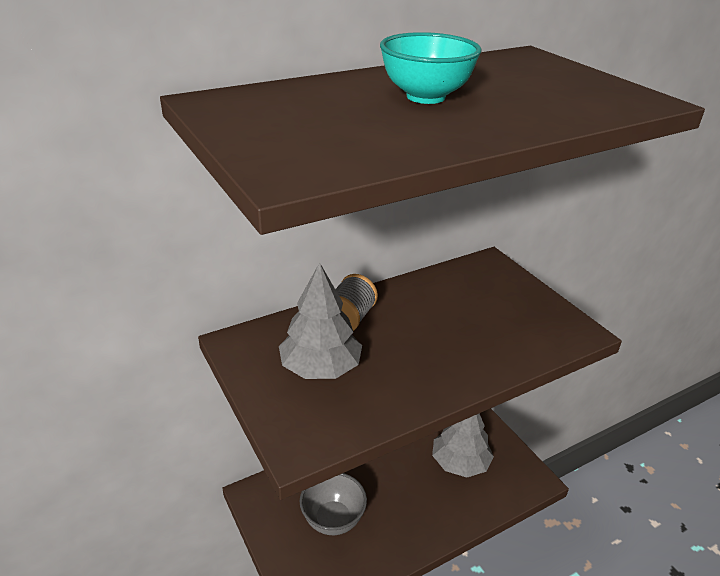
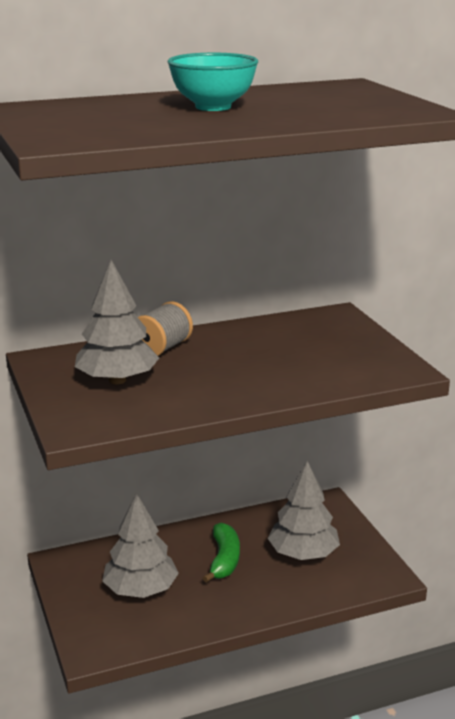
camera: 10 degrees right, 10 degrees down
grey bowl [300,473,367,535] -> grey tree [102,493,179,598]
none -> green banana [203,523,240,583]

